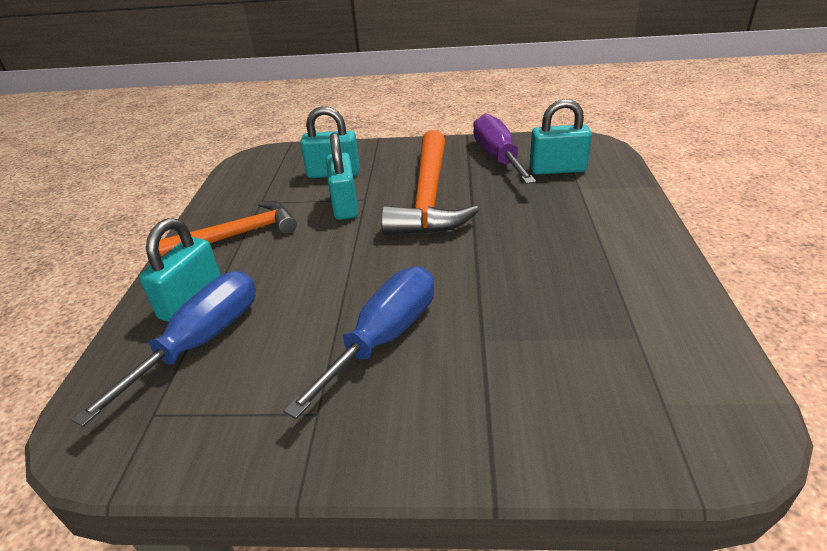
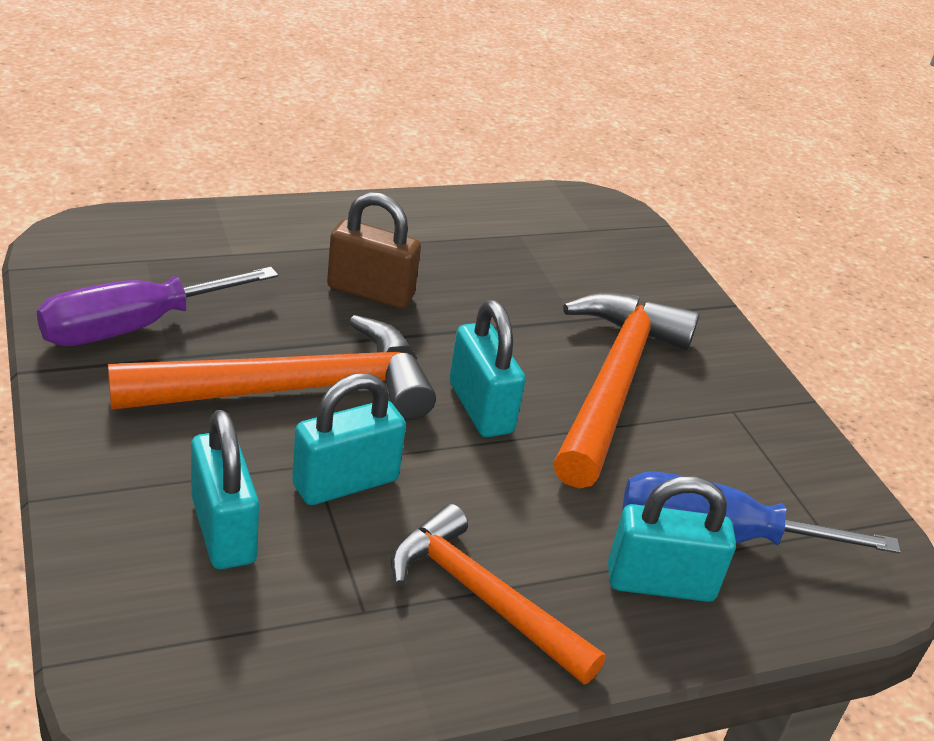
camera: 120 degrees left, 0 degrees up
blue screwdriver [283,267,434,419] -> orange hammer [553,293,699,488]
turquoise padlock [530,99,592,175] -> turquoise padlock moved to [449,300,526,437]
none -> brown padlock [327,192,421,309]

